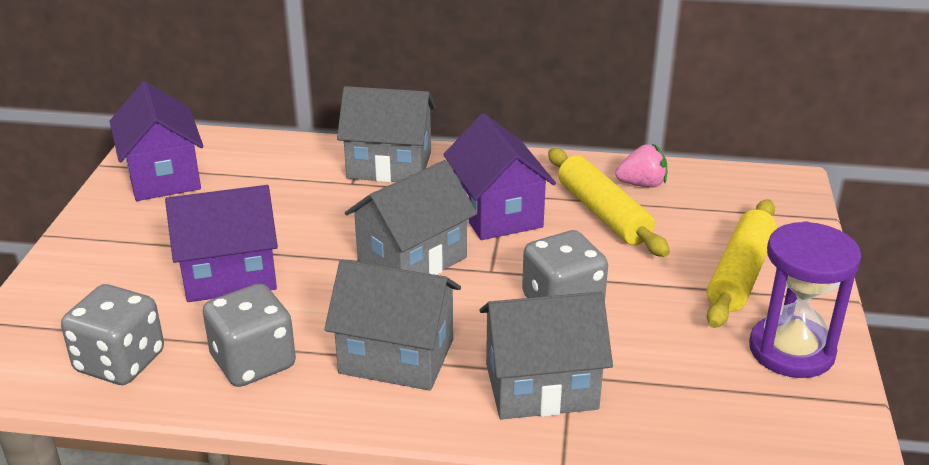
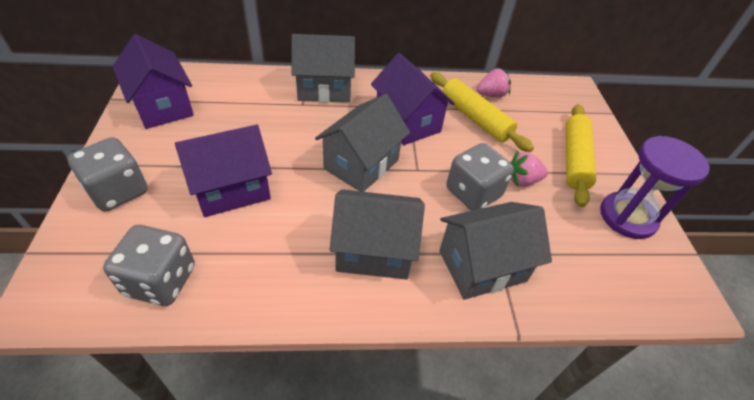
camera: 15 degrees left, 15 degrees up
grey dice [203,284,296,387] -> grey dice moved to [67,137,148,211]
none -> pink strawberry [510,151,548,187]

